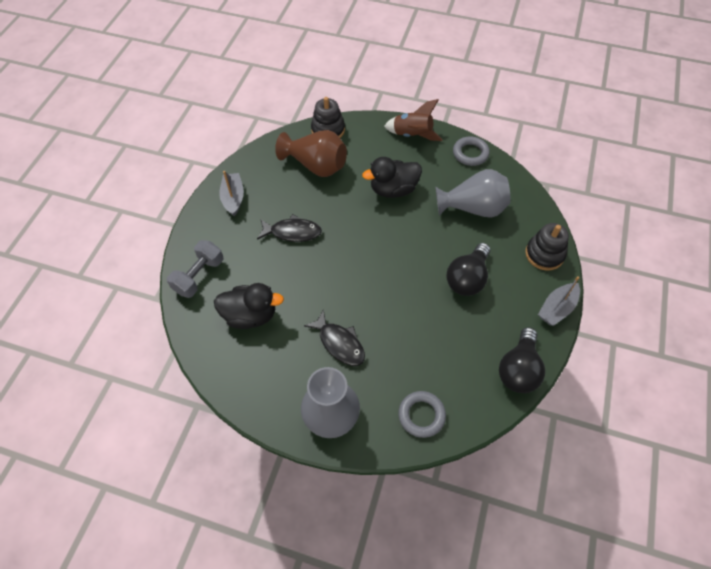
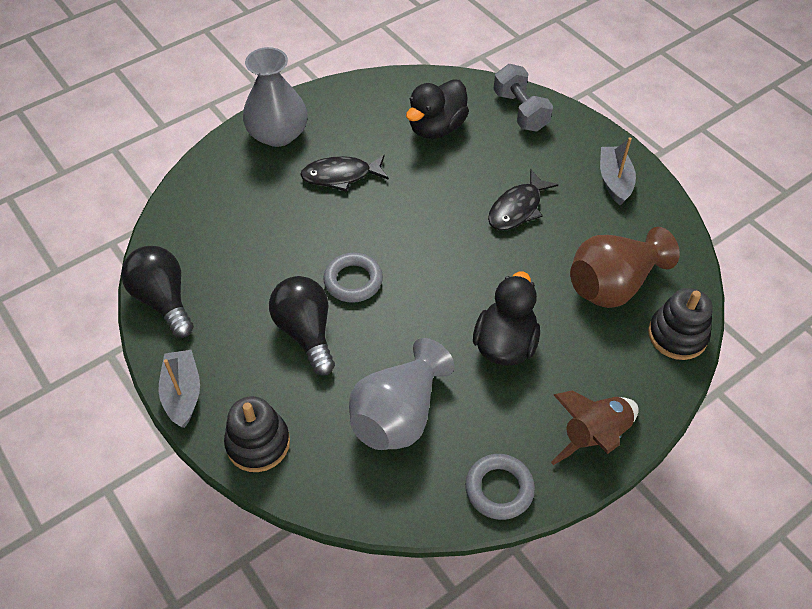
camera: 125 degrees right, 5 degrees down
grey boat [219,171,244,216] -> grey boat turned 120 degrees counterclockwise [600,137,636,205]
grey ring [398,391,446,438] -> grey ring moved to [323,253,383,303]

